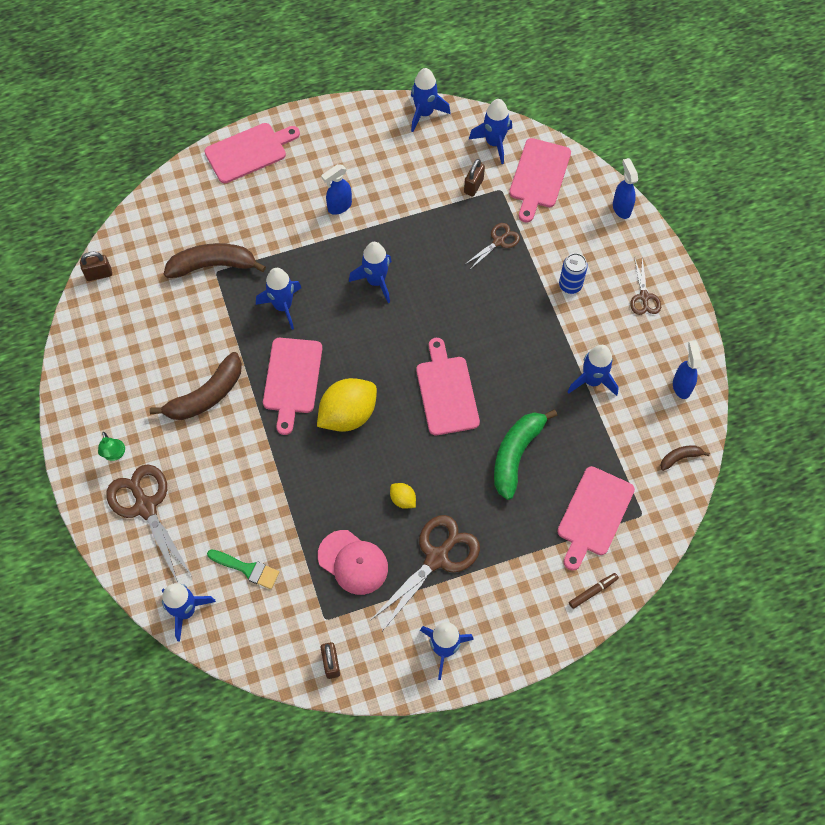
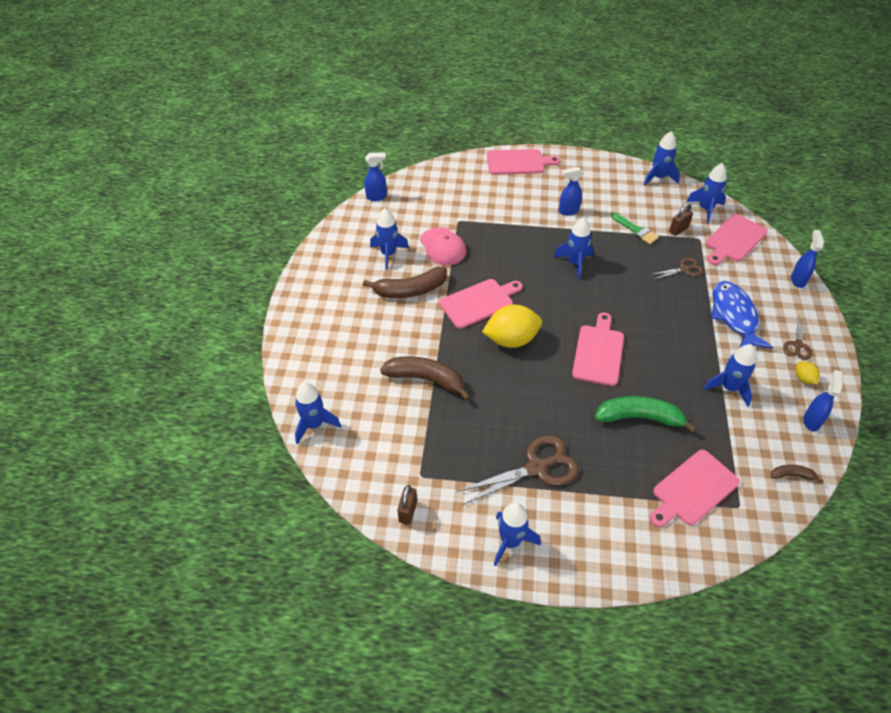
camera: 25 degrees right, 15 degrees down
brown padlock [80,252,112,281] -> blue spray bottle [365,152,387,201]
green lamp [98,432,125,461] -> none
brown scissors [106,465,192,583] -> none
brown banana [164,243,266,278] -> brown banana moved to [380,356,471,400]
green brush [207,549,279,589] -> green brush moved to [612,213,659,244]
blue rocket [256,268,301,330] -> blue rocket moved to [370,208,409,270]
pink cutting board [263,338,322,435] -> pink cutting board turned 150 degrees counterclockwise [439,279,522,329]
pink cap [318,530,388,595] -> pink cap moved to [420,227,466,266]
yellow lemon [390,483,416,509] -> yellow lemon moved to [796,361,820,384]
green banana [494,409,557,500] -> green banana turned 45 degrees clockwise [595,396,697,432]
blue can [559,253,588,294] -> blue fish [711,281,773,349]
brown marker [569,573,619,609] -> none

